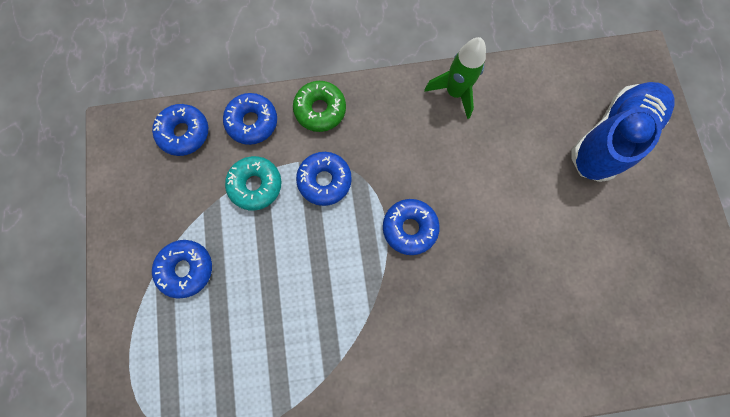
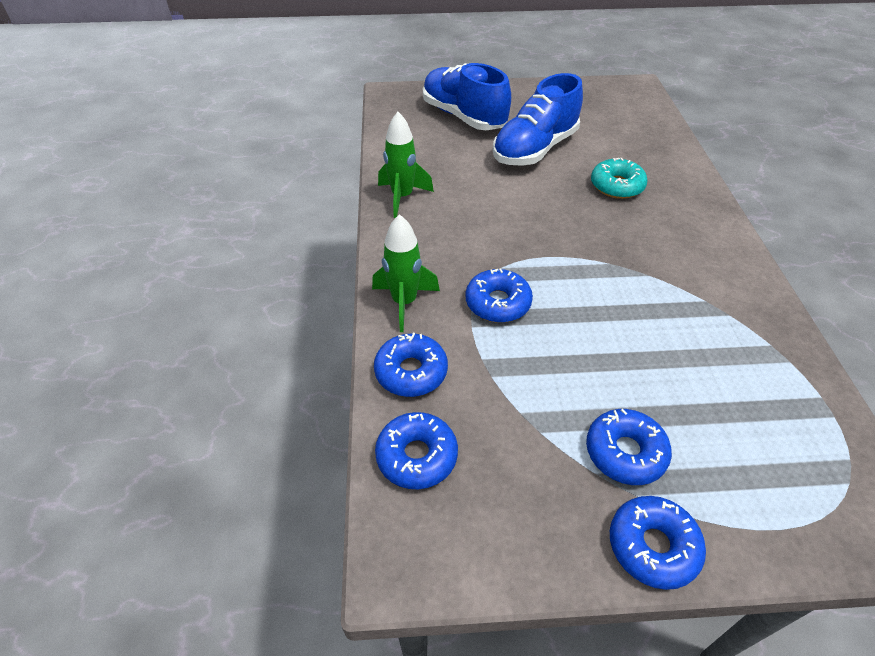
camera: 85 degrees left, 30 degrees down
turquoise donut [225,156,282,211] -> turquoise donut moved to [591,158,648,199]
green donut [293,81,346,132] -> green rocket [372,214,440,332]
blue donut [383,199,440,255] -> blue donut moved to [610,496,706,590]
none -> blue shoe [493,73,583,166]

